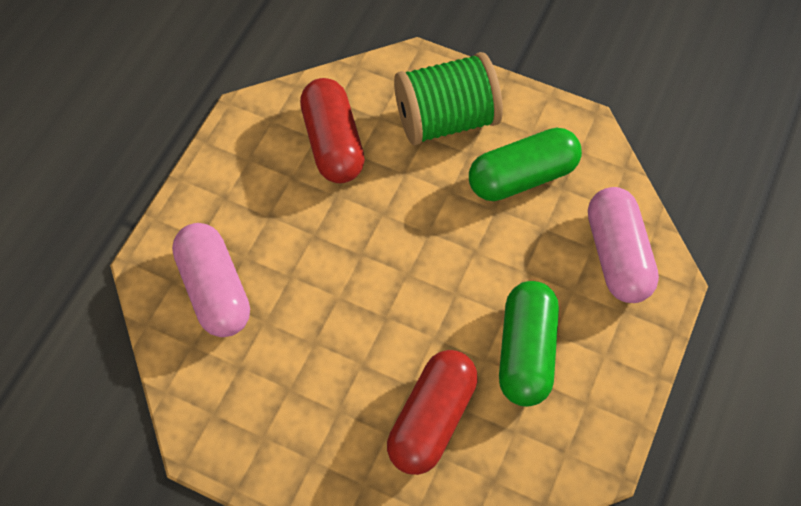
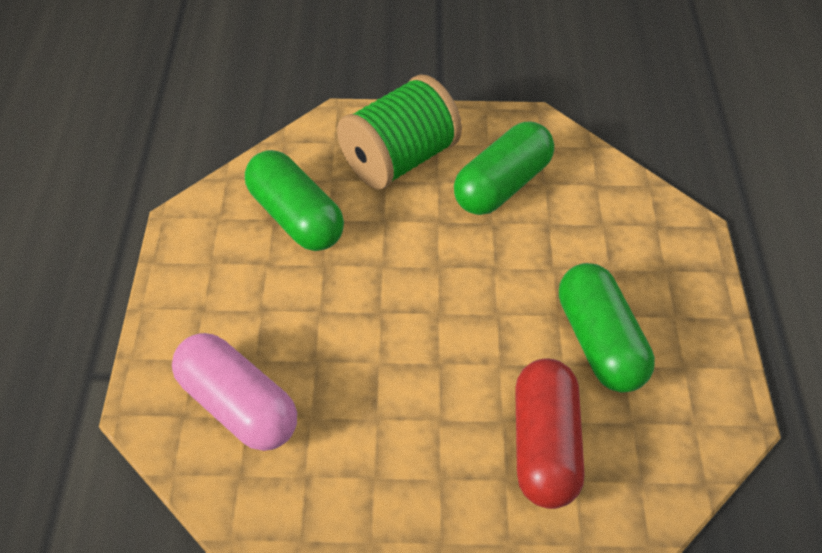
camera: 25 degrees left, 10 degrees down
red capsule [300,78,365,183] -> green capsule [245,150,344,251]
pink capsule [588,187,659,303] -> none

